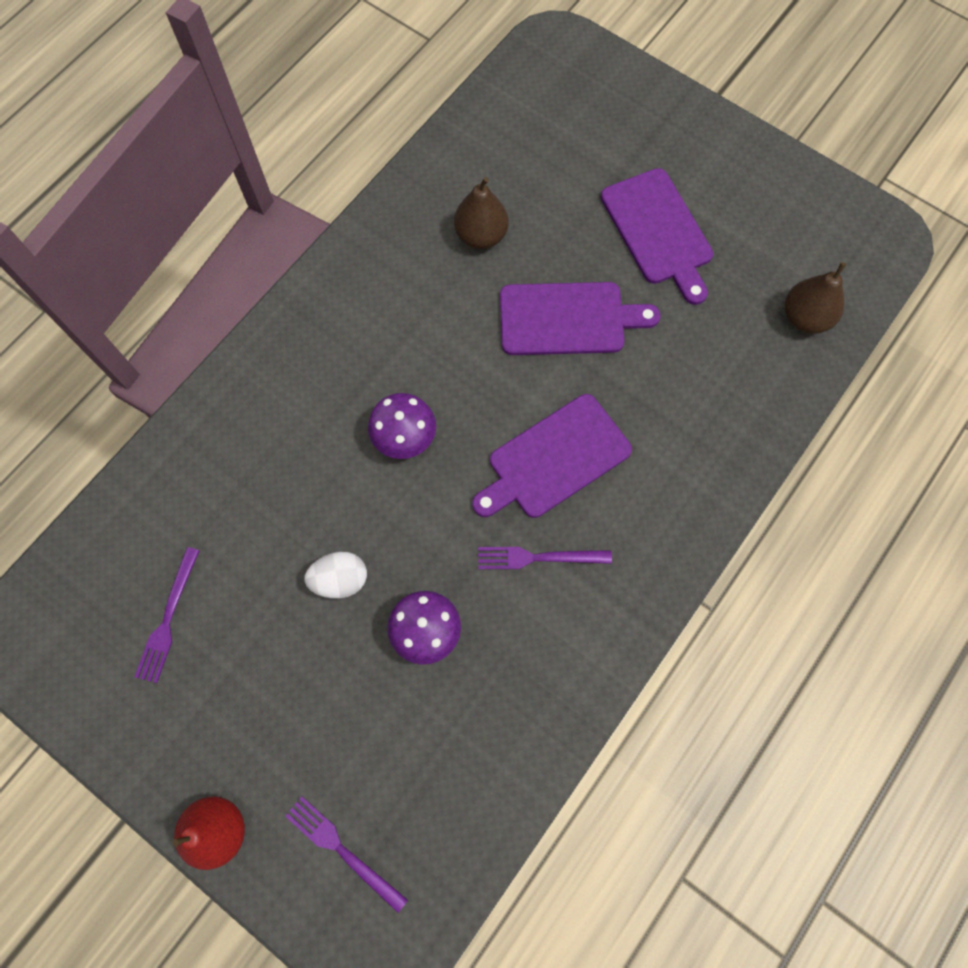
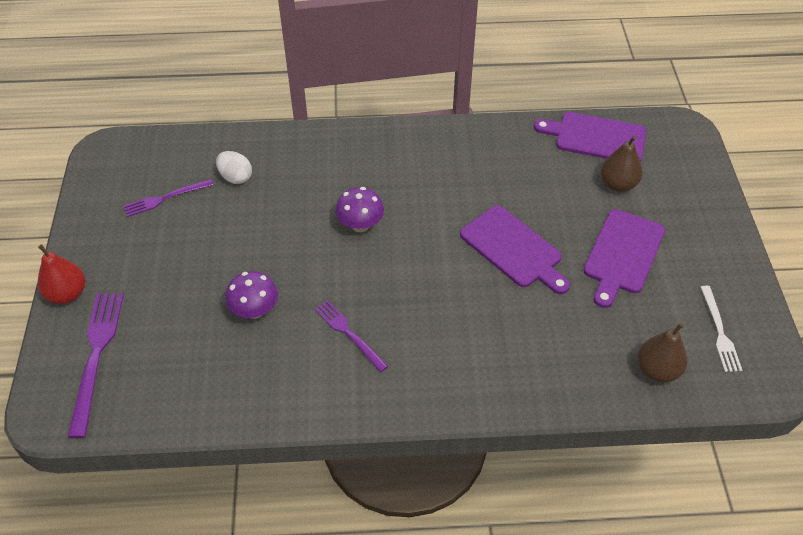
camera: 50 degrees right, 20 degrees down
purple fork [285,796,408,913] -> purple fork [68,293,124,438], size x1.61
white egg [304,552,367,599] -> white egg moved to [216,151,252,184]
brown pear [454,177,508,249] -> brown pear moved to [601,136,642,192]
purple cutting board [472,394,632,518] -> purple cutting board moved to [534,112,647,162]
none -> white fork [700,286,742,372]

